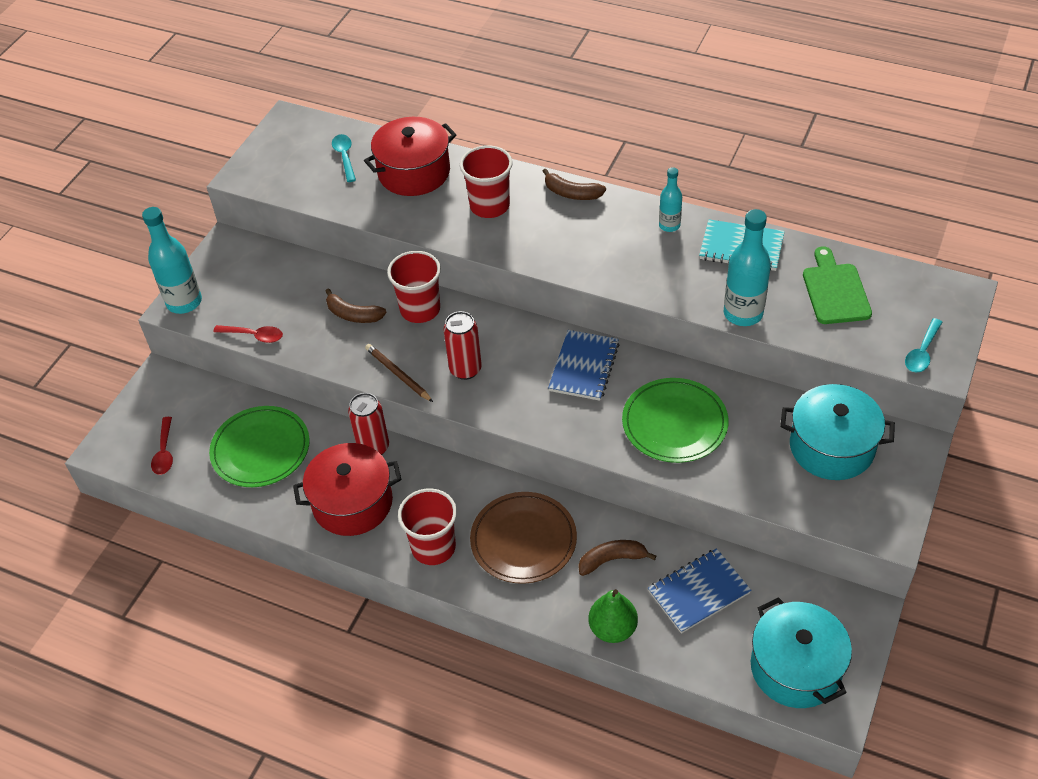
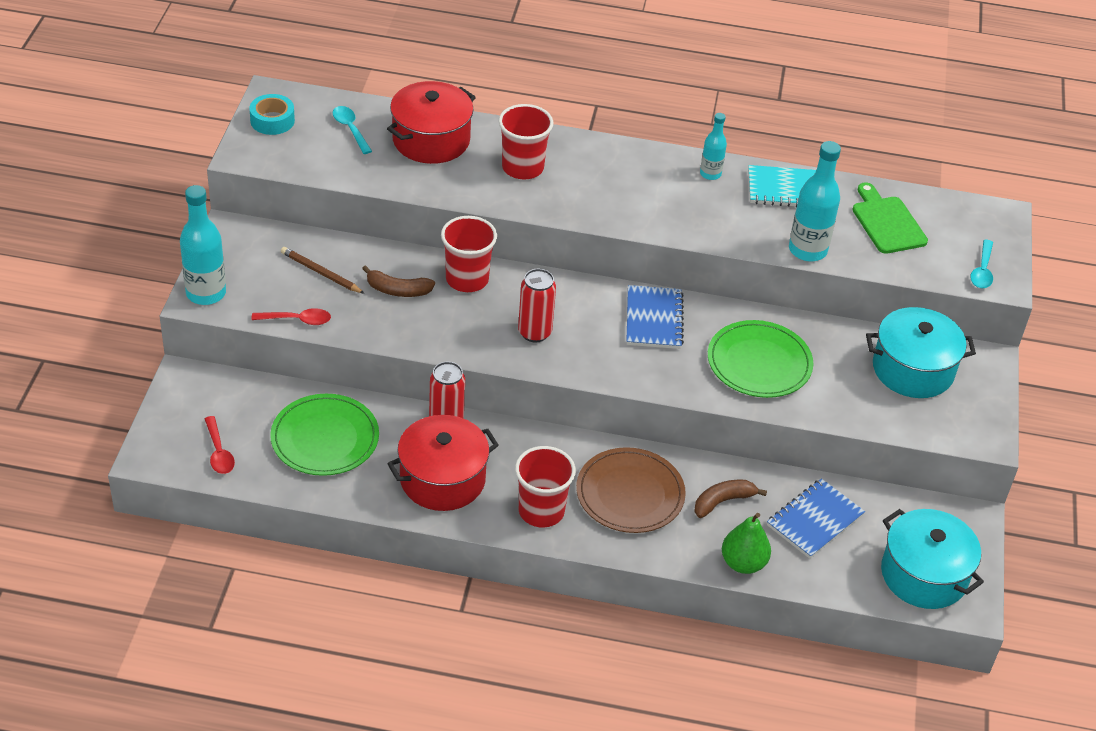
camera: 20 degrees left, 5 degrees down
brown pencil [365,344,433,402] -> brown pencil moved to [281,247,365,294]
brown banana [543,169,606,200] -> none
none -> turquoise tape [249,94,295,135]

